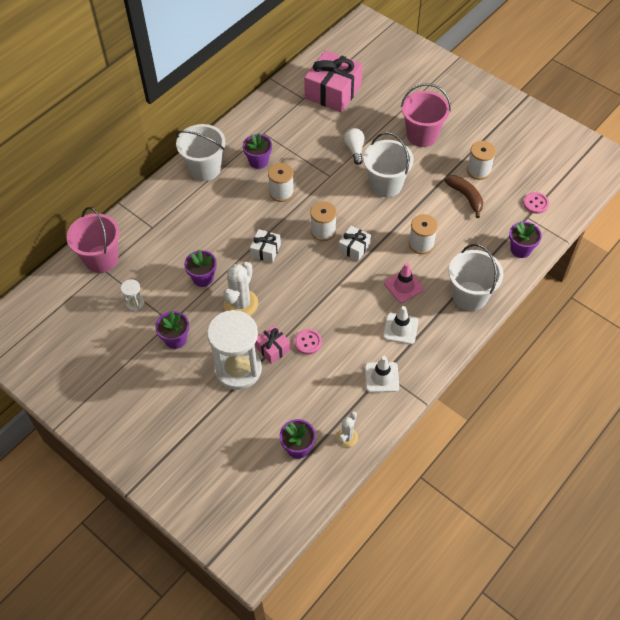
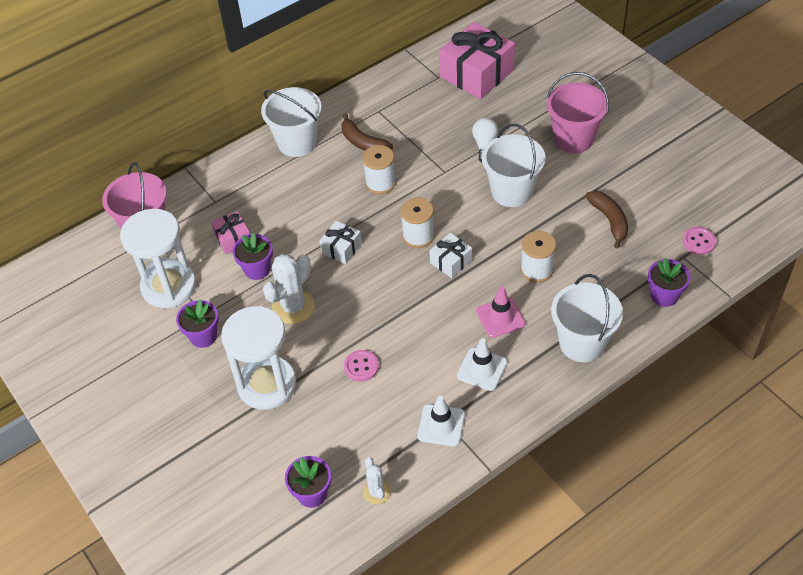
camera: 15 degrees right, 5 degrees down
white hourglass [121,279,145,311] -> white hourglass [120,209,196,308], size x2.40
purple flower pot [243,134,272,169] -> brown banana [342,113,393,151]
pink gift [255,325,291,364] -> pink gift moved to [211,211,250,254]
white cactus [337,411,358,447] -> white cactus turned 60 degrees counterclockwise [363,457,391,504]
white spool [467,141,496,180] -> none

